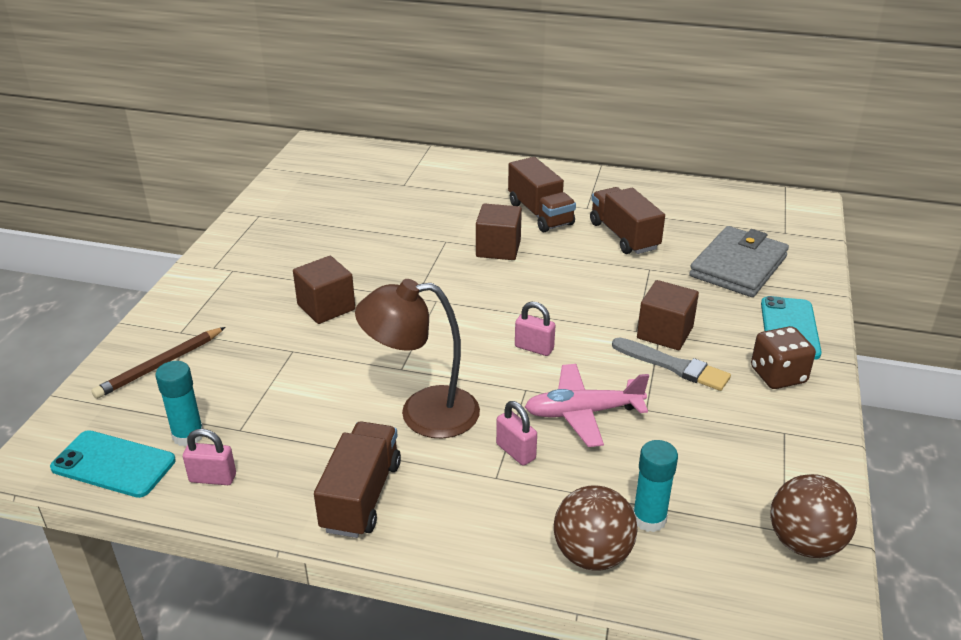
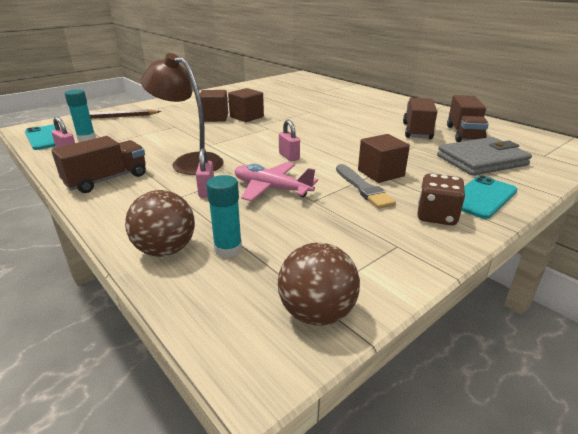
camera: 35 degrees right, 5 degrees down
brown cube [476,203,522,260] -> brown cube moved to [228,88,264,122]
brown truck [508,157,576,232] -> brown truck moved to [447,95,489,142]

